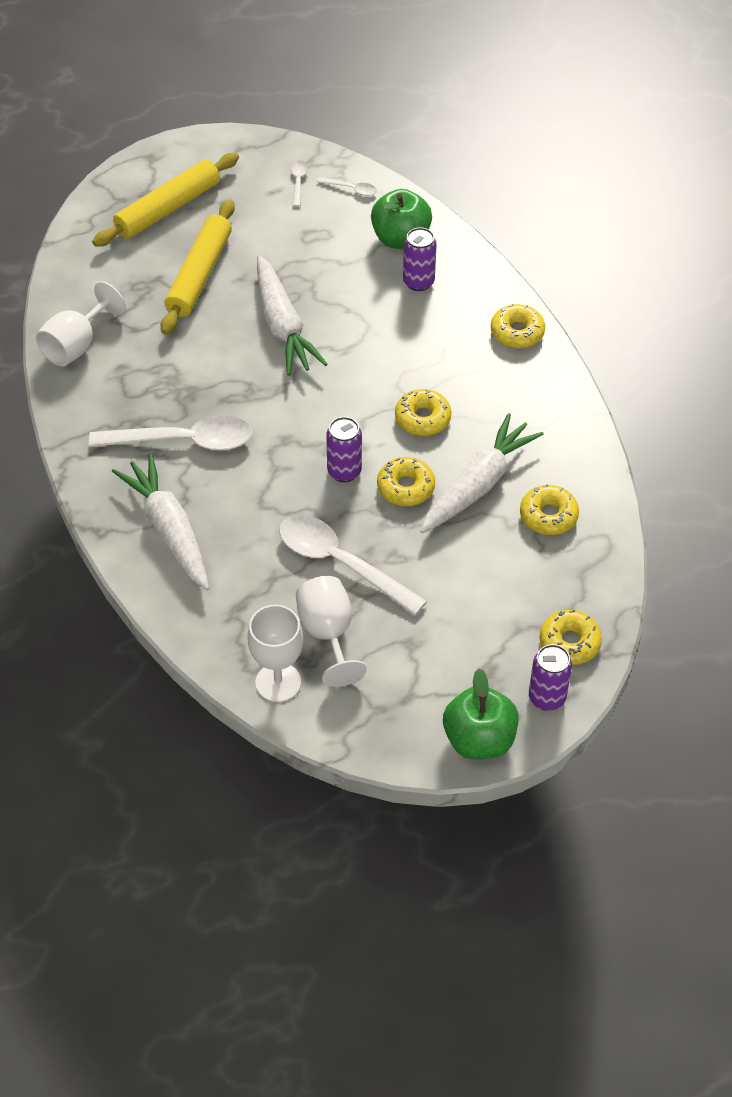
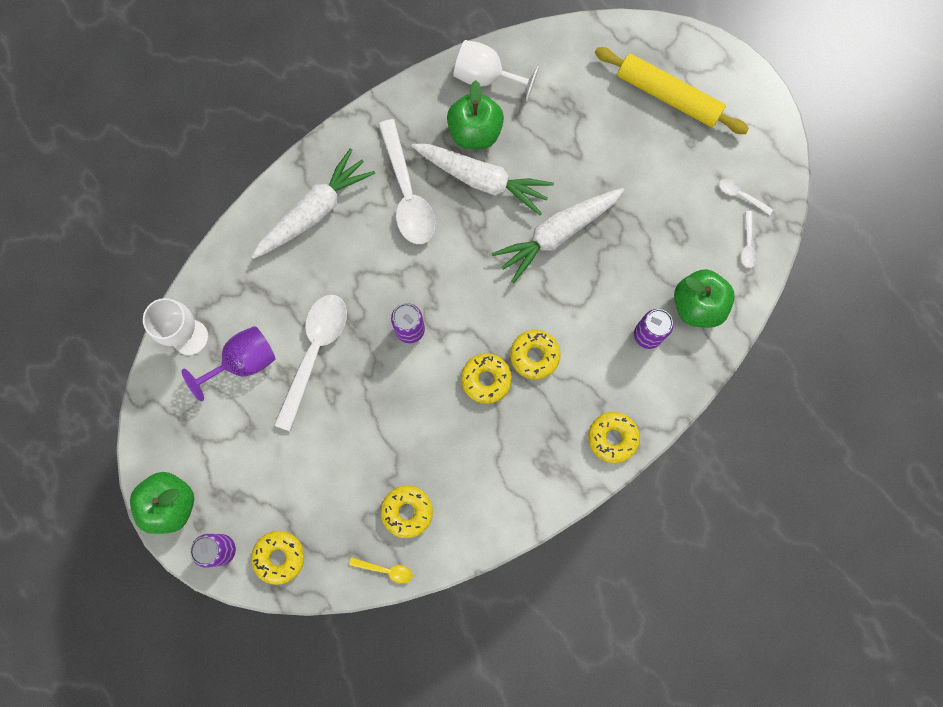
camera: 75 degrees right, 25 degrees up
yellow rolling pin [161,199,235,335] -> none
white spoon [291,161,308,207] -> white spoon turned 135 degrees counterclockwise [719,178,773,215]
white goblet [296,576,367,687] -> purple goblet [182,326,276,401]
yellow donut [377,457,435,506] -> yellow donut moved to [510,330,561,380]
white carrot [420,413,544,533] -> white carrot moved to [412,144,554,215]
none -> yellow spoon [349,558,413,584]
none -> green apple [447,80,504,149]

